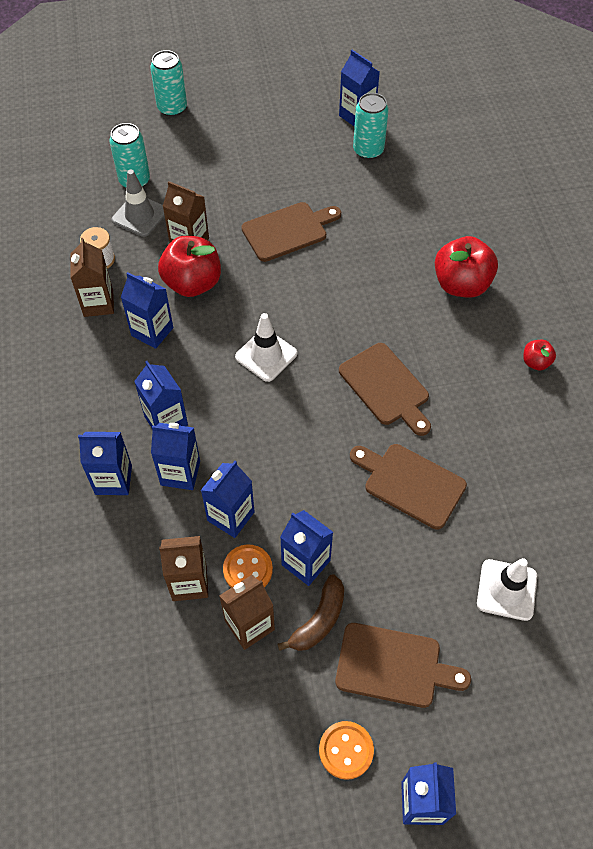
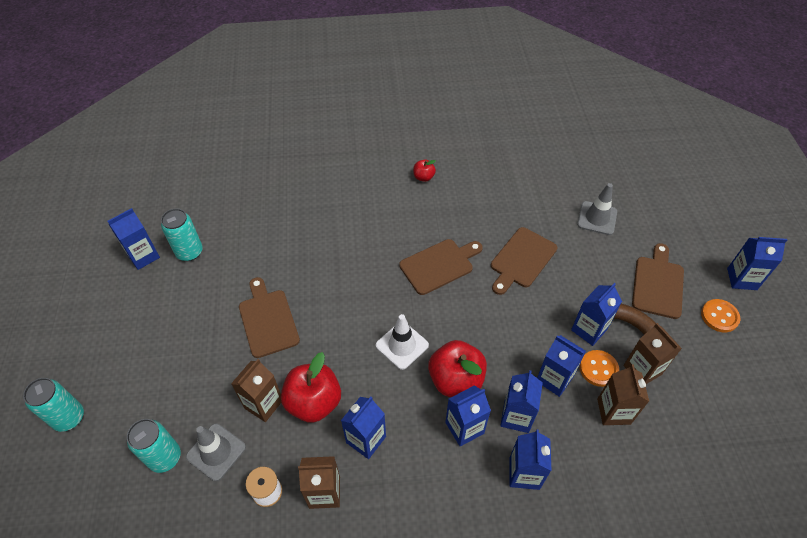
camera: 85 degrees left, 5 degrees down
red apple [435,236,498,298] -> red apple moved to [428,340,487,397]
white traffic cone [477,558,537,621] -> grey traffic cone [577,183,617,235]

